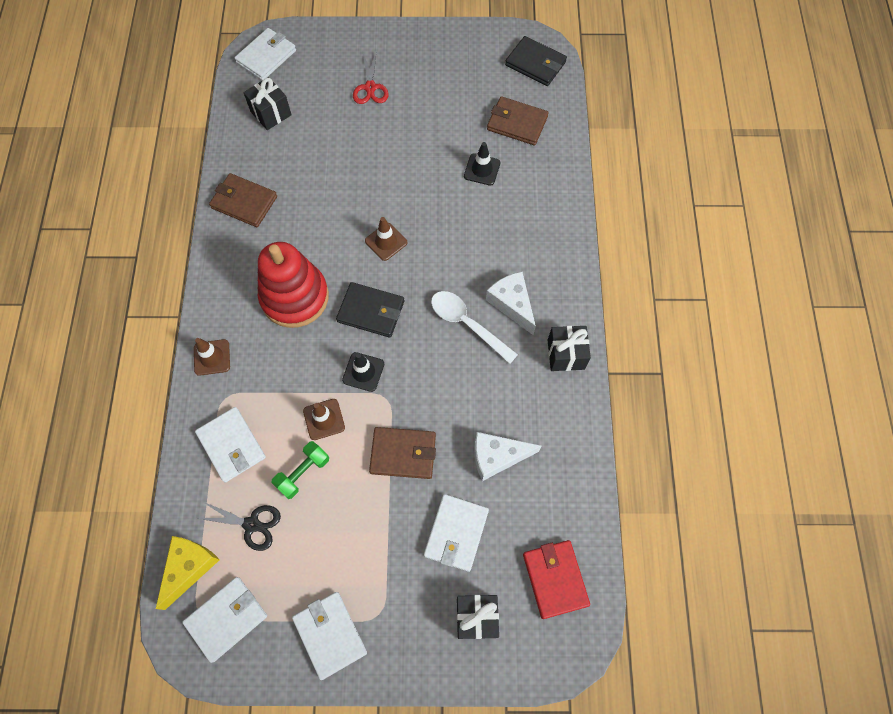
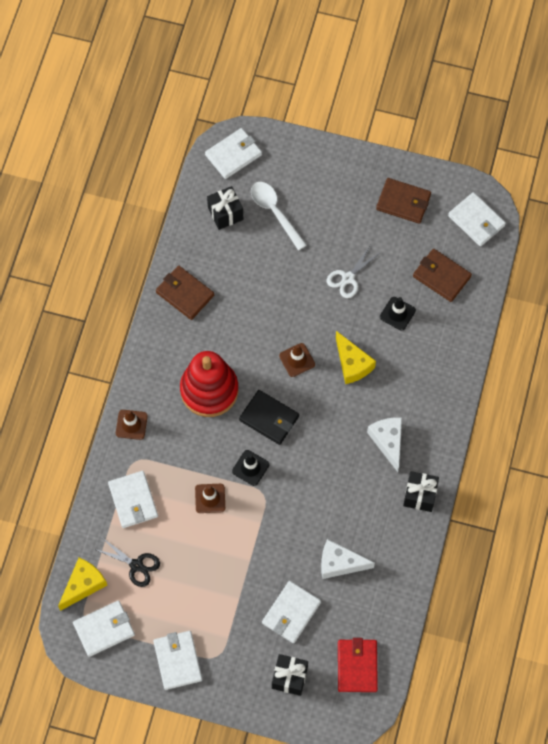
camera: 15 degrees right, 0 degrees up
green dumbbell [271,441,329,499] -> none
red scissors [353,50,388,104] -> none
brown wallet [369,427,436,479] -> brown wallet moved to [376,178,431,224]
white spoon [431,291,518,364] -> white spoon moved to [251,182,307,250]
black wallet [505,36,567,86] -> white wallet [448,192,506,246]
none -> white scissors [327,246,381,298]
none -> yellow cheese [336,331,376,384]

